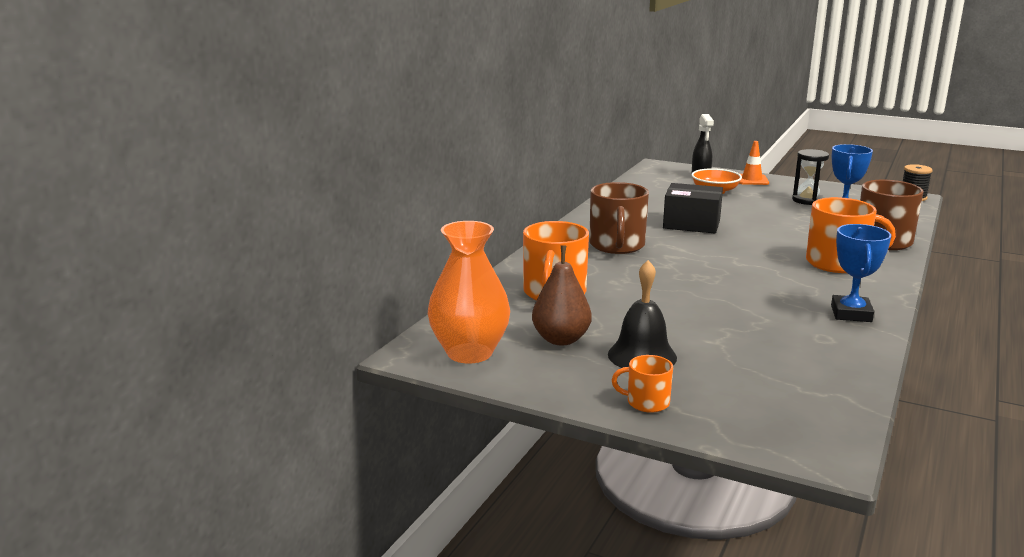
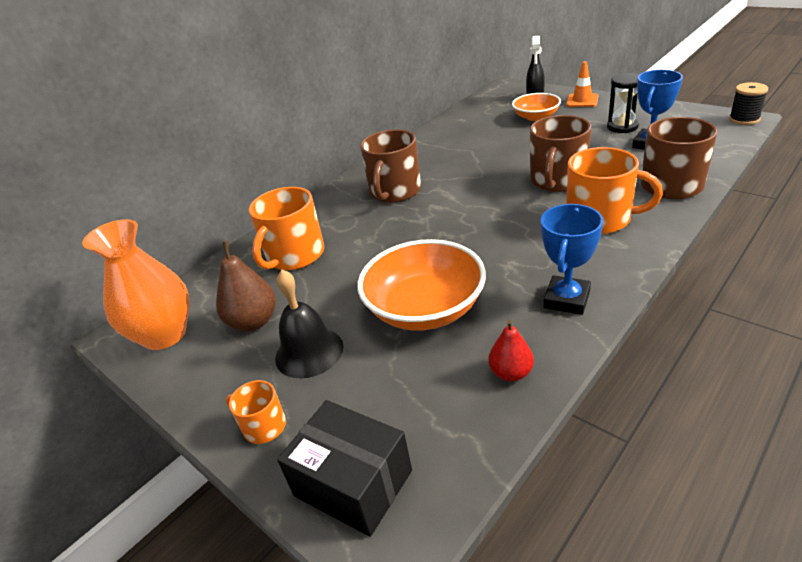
camera: 20 degrees right, 15 degrees up
black box [663,183,723,234] -> black box moved to [277,400,412,537]
none -> orange bowl [357,239,486,331]
none -> red pear [488,320,534,381]
none -> brown mug [530,115,591,192]

